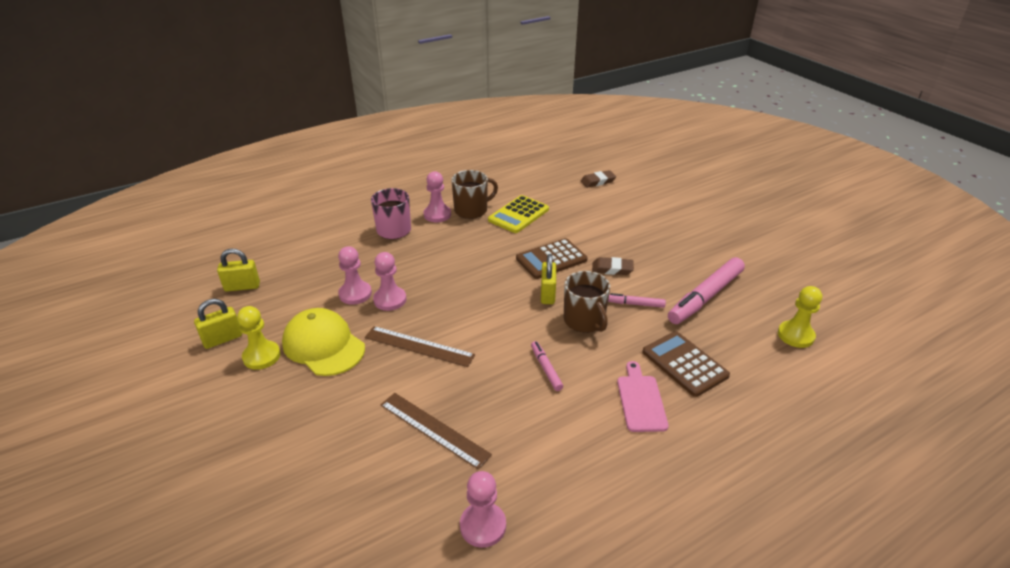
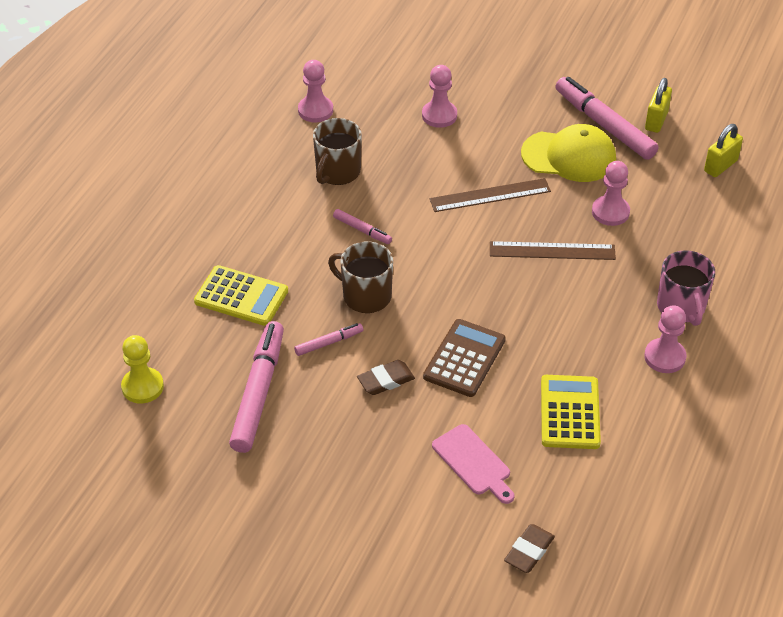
camera: 145 degrees right, 10 degrees up
yellow pawn [237,306,280,370] -> pink marker [555,77,658,160]
pink pawn [373,252,406,311] -> pink pawn moved to [422,65,457,128]
brown ruler [381,393,492,470] -> brown ruler moved to [490,241,616,260]
brown mug [451,170,498,219] -> brown mug moved to [313,118,362,185]
yellow padlock [541,254,556,304] -> none
pink cutting board [617,361,669,432] -> pink cutting board moved to [432,424,514,504]
brown calculator [642,331,730,397] -> yellow calculator [194,265,288,326]

